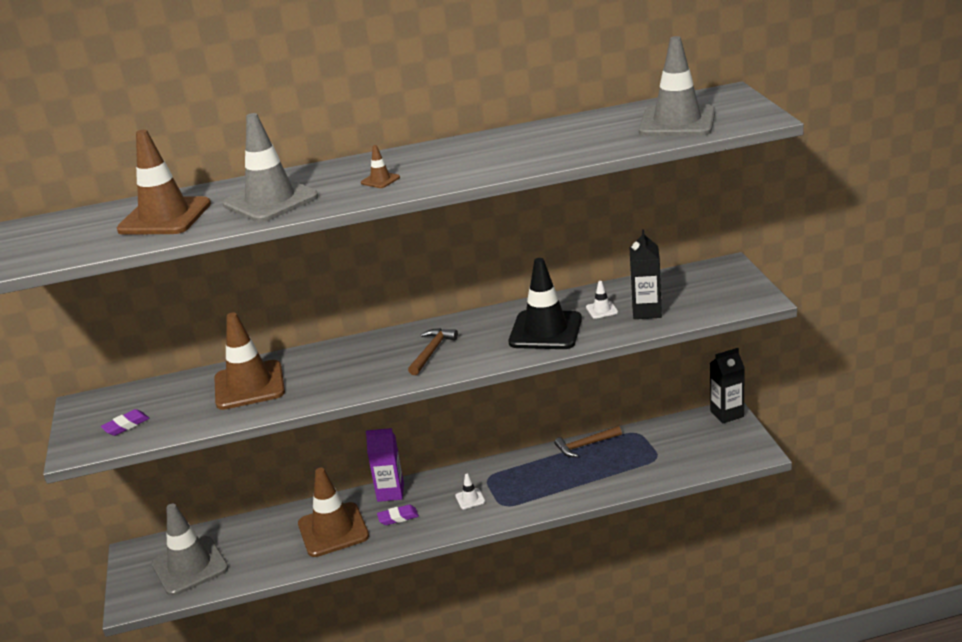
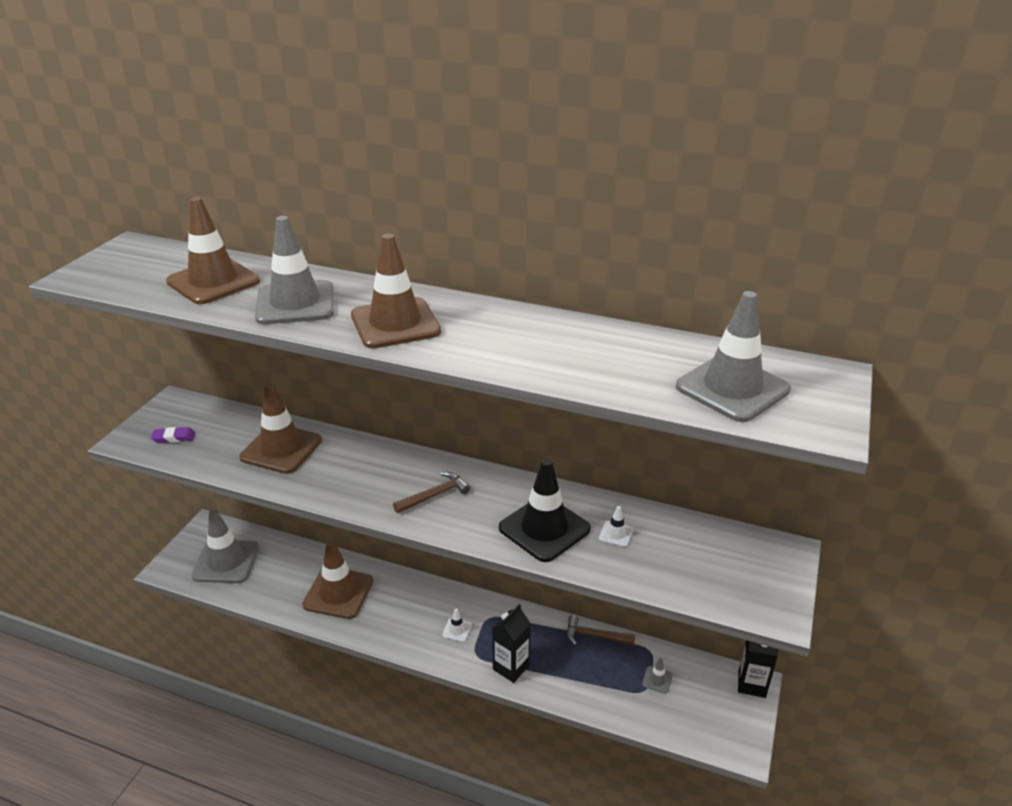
camera: 30 degrees right, 5 degrees up
brown traffic cone [361,145,400,188] -> brown traffic cone [351,234,441,348], size x2.41
purple carton [366,428,404,502] -> none
purple eraser [377,505,419,525] -> none
black carton [630,229,662,319] -> black carton moved to [492,604,531,683]
none -> grey traffic cone [642,658,673,694]

